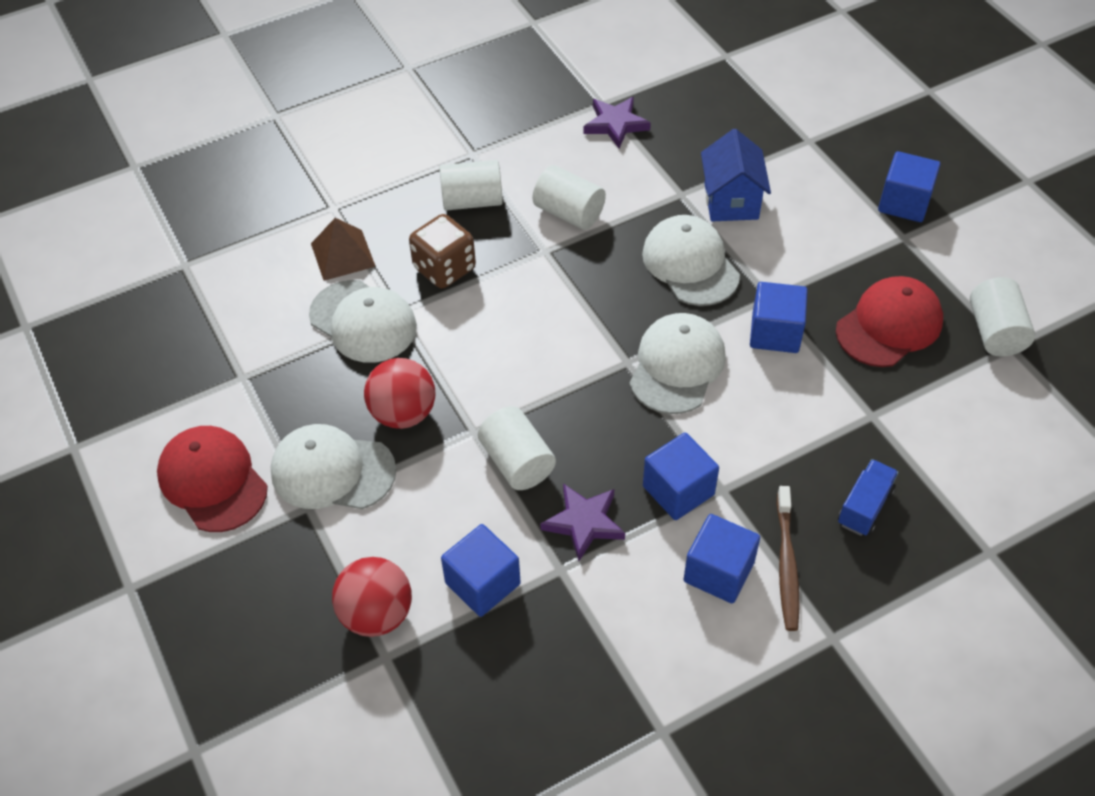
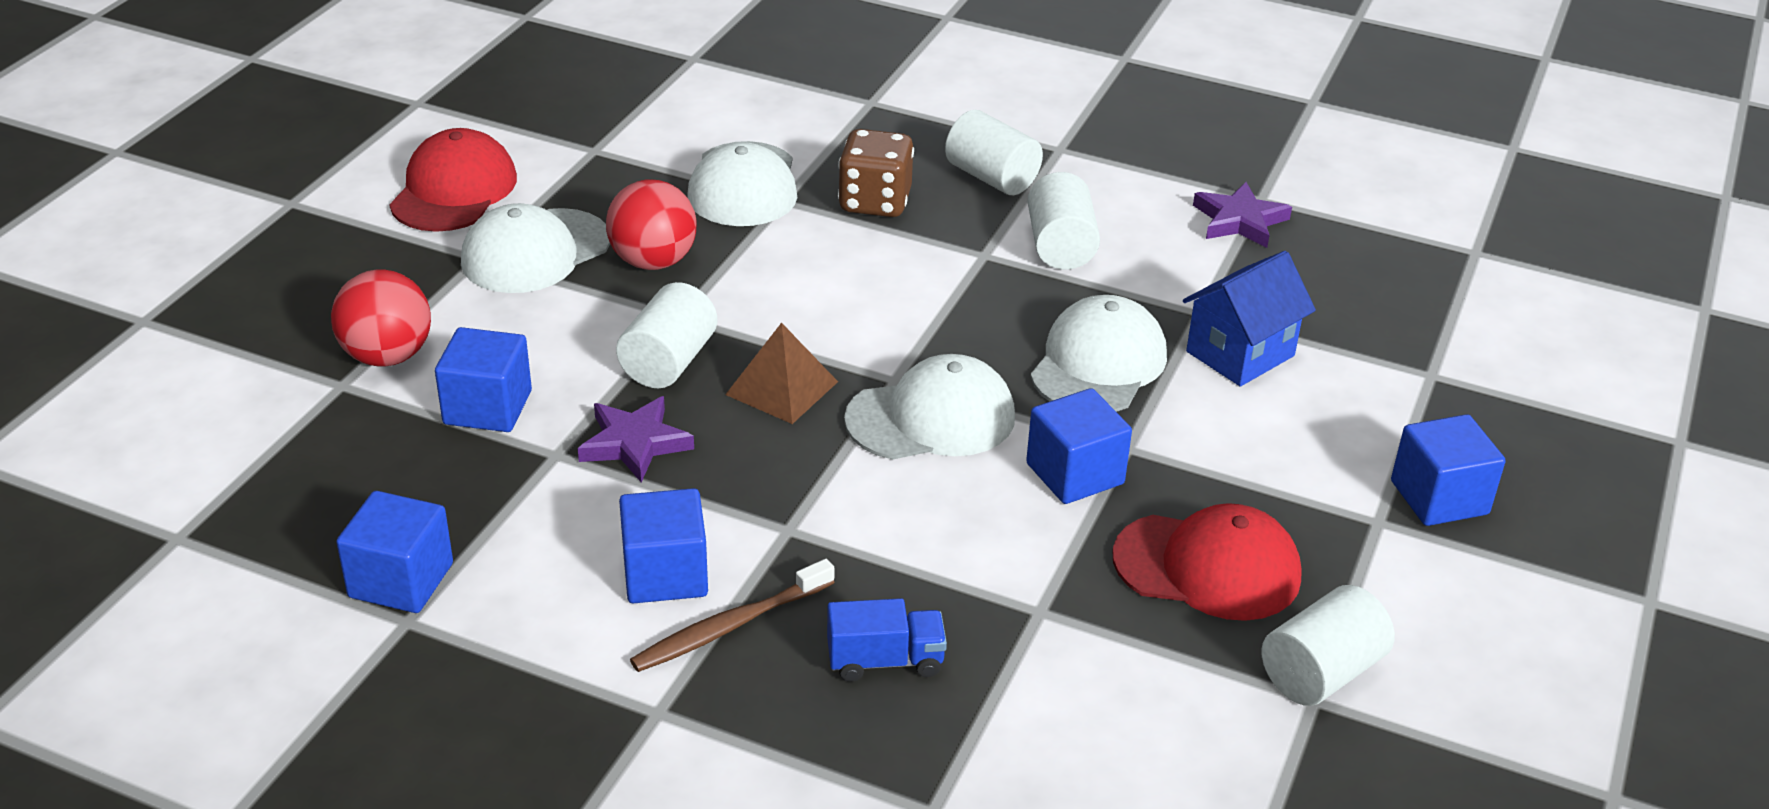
camera: 50 degrees right, 15 degrees down
white cap [271,424,396,509] -> white cap turned 105 degrees counterclockwise [461,203,610,293]
brown pyramid [311,218,376,281] -> brown pyramid moved to [725,323,838,424]
blue cube [643,433,719,520] -> blue cube moved to [336,491,453,613]

